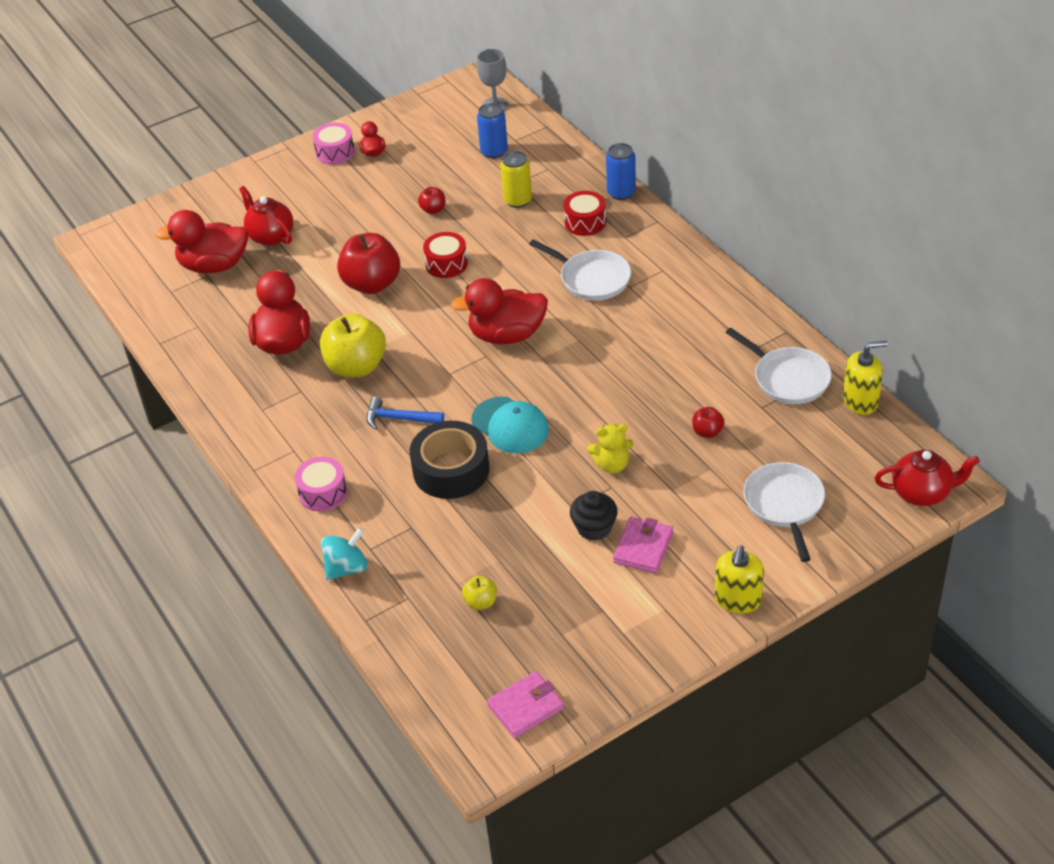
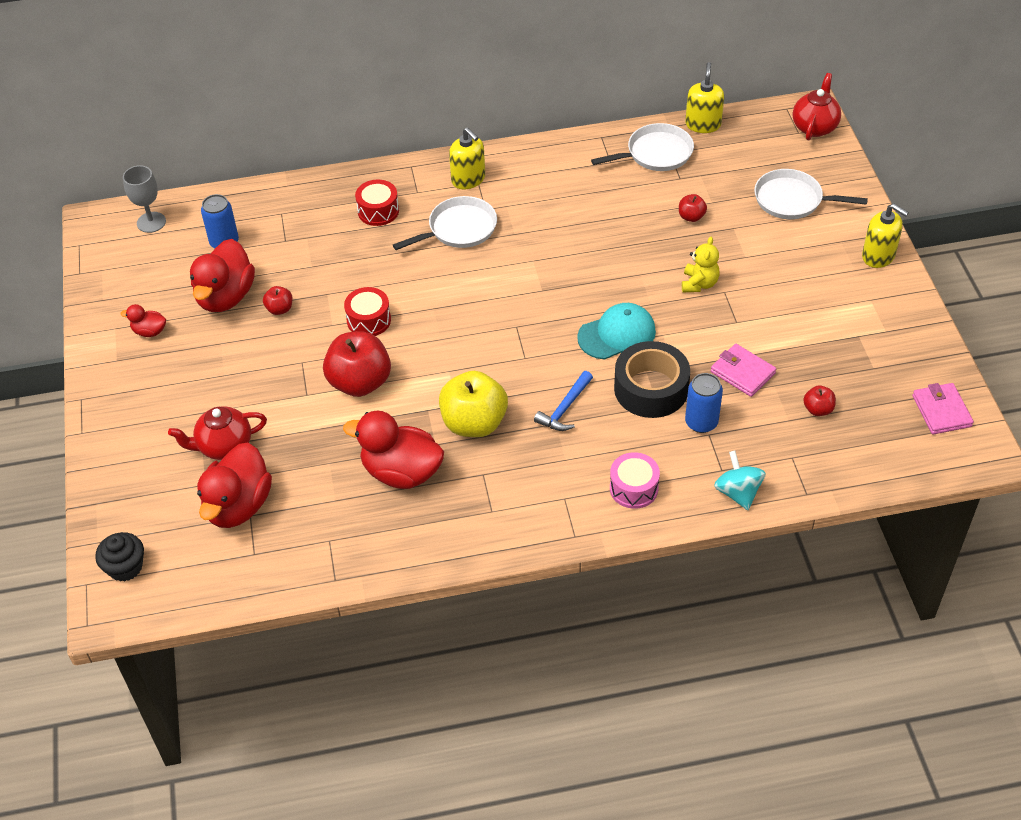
camera: 70 degrees left, 5 degrees up
pink drum [313,123,355,165] -> none
red duck [451,278,548,344] -> red duck moved to [190,239,255,312]
yellow apple [462,576,497,610] -> red apple [803,385,836,416]
yellow can [500,151,532,208] -> none
black cupcake [570,491,618,541] -> black cupcake moved to [95,532,144,582]
blue can [606,143,636,200] -> blue can moved to [685,373,723,433]
pink wallet [613,517,673,573] -> pink wallet moved to [711,344,776,397]
none -> yellow soap dispenser [449,127,485,189]

